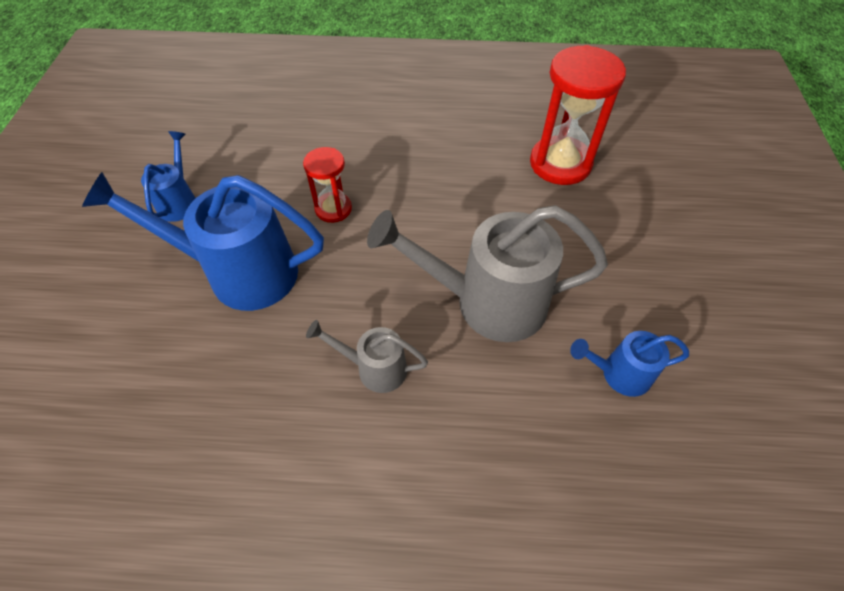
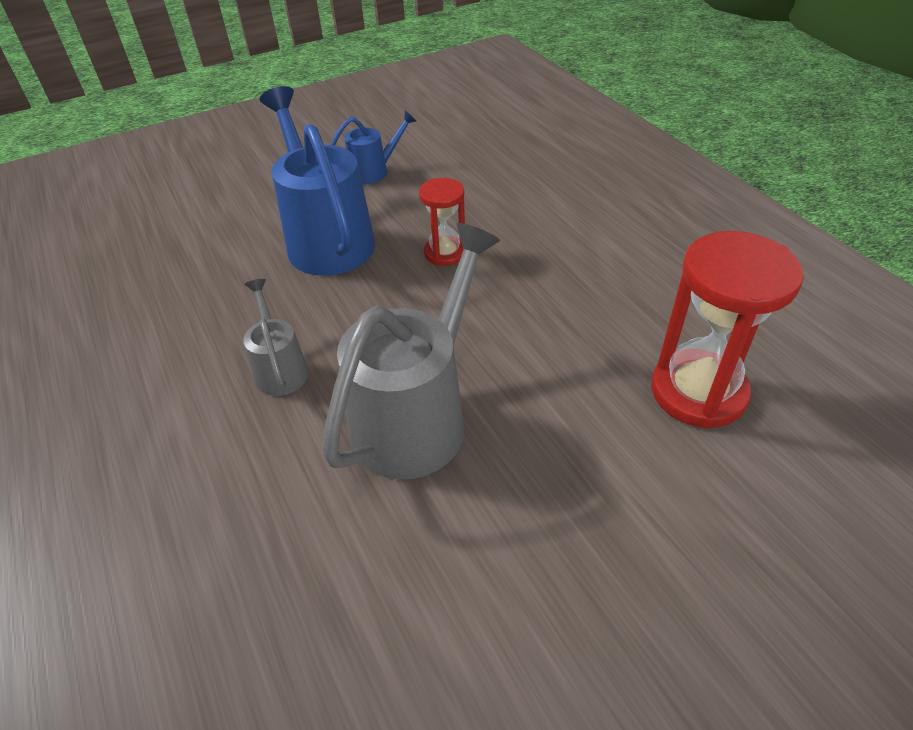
camera: 60 degrees right, 10 degrees down
grey watering can [367,205,608,342] -> grey watering can turned 60 degrees clockwise [322,223,500,480]
blue watering can [570,331,689,397] -> none

